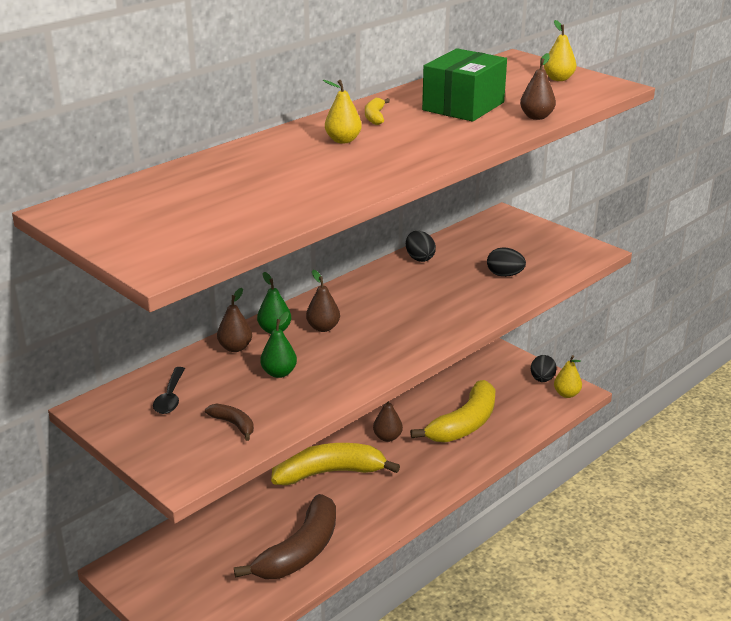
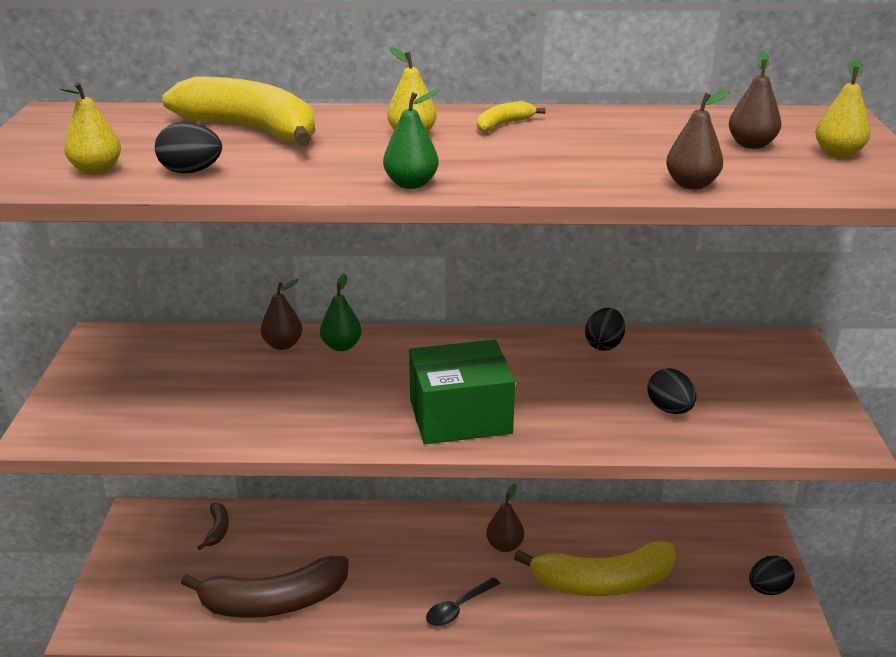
camera: 45 degrees right, 0 degrees up
black spoon [153,367,185,414] -> black spoon moved to [426,577,501,626]
brown banana [205,404,254,441] -> brown banana moved to [197,503,229,550]
green pear [260,311,297,378] -> green pear moved to [383,90,439,189]
yellow banana [271,443,400,485] -> yellow banana moved to [162,76,315,146]
brown pear [306,270,340,332] -> brown pear moved to [729,52,781,149]
green box [422,48,507,121] -> green box moved to [409,340,515,444]
yellow pear [554,355,582,398] -> yellow pear moved to [60,82,121,175]
none -> black egg [155,122,222,173]

